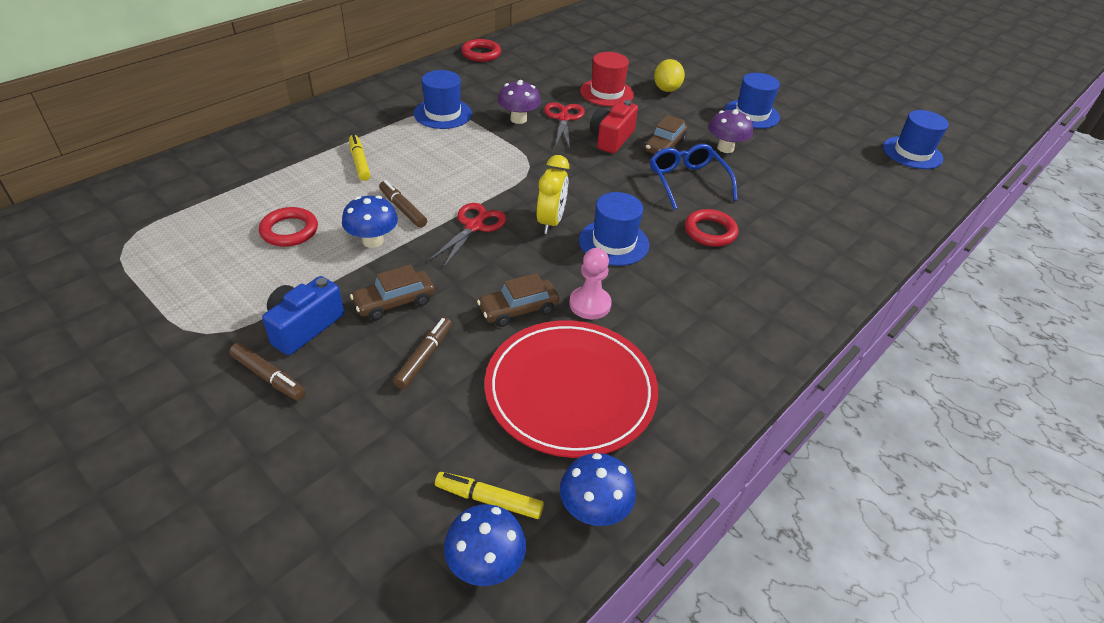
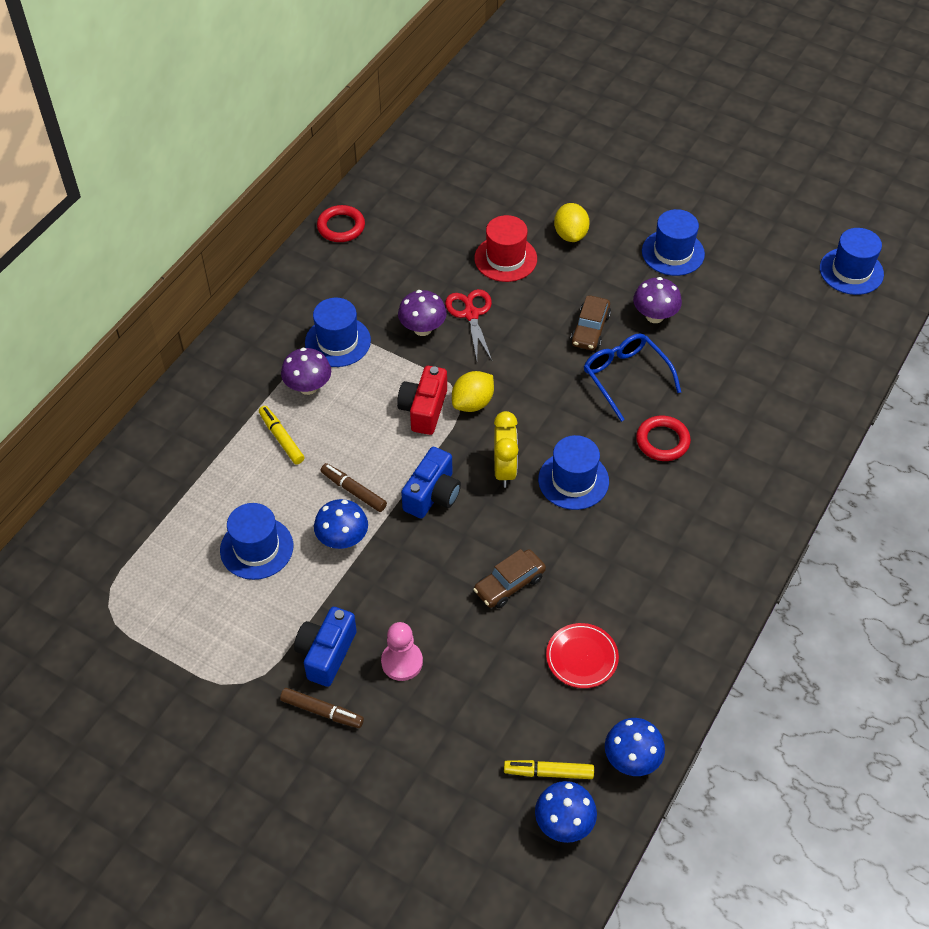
camera: 10 degrees left, 10 degrees up
red ring [259,207,318,247] -> blue hat [220,503,293,580]
brown car [350,264,435,320] -> none
brown marker [393,317,452,389] -> none
red scissors [428,203,507,268] -> blue camera [401,447,461,518]
red plate [485,320,658,458] -> red plate [546,623,619,688], size x0.48
pink pawn [569,248,612,319] -> pink pawn moved to [381,622,423,681]
red camera [590,100,638,153] -> red camera moved to [397,366,447,435]
none -> purple mushroom [281,348,331,395]
none -> yellow lemon [452,371,494,412]

